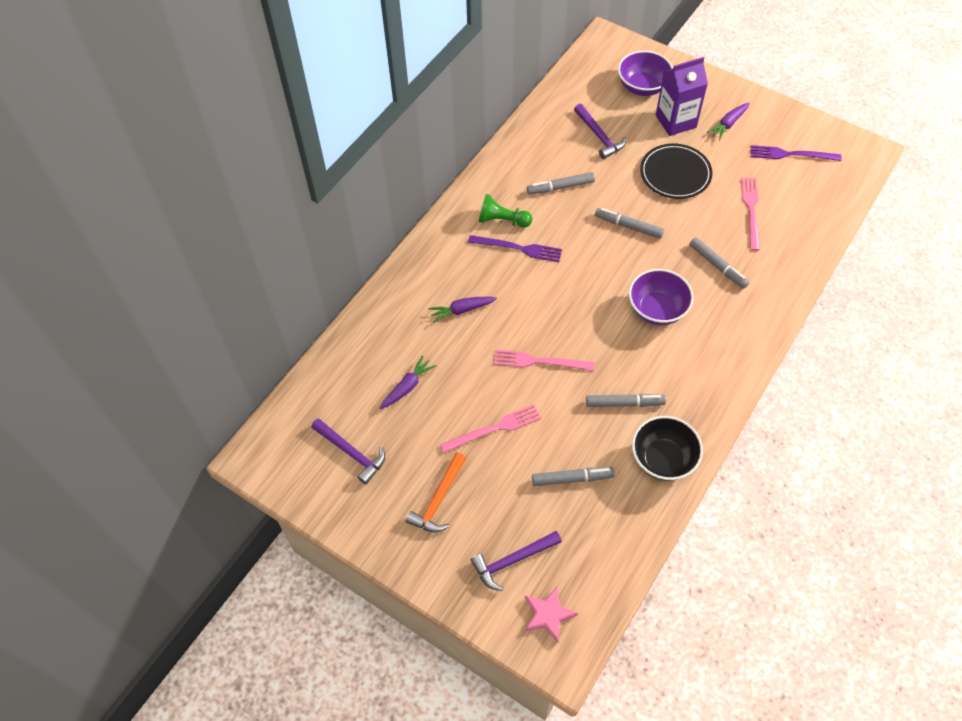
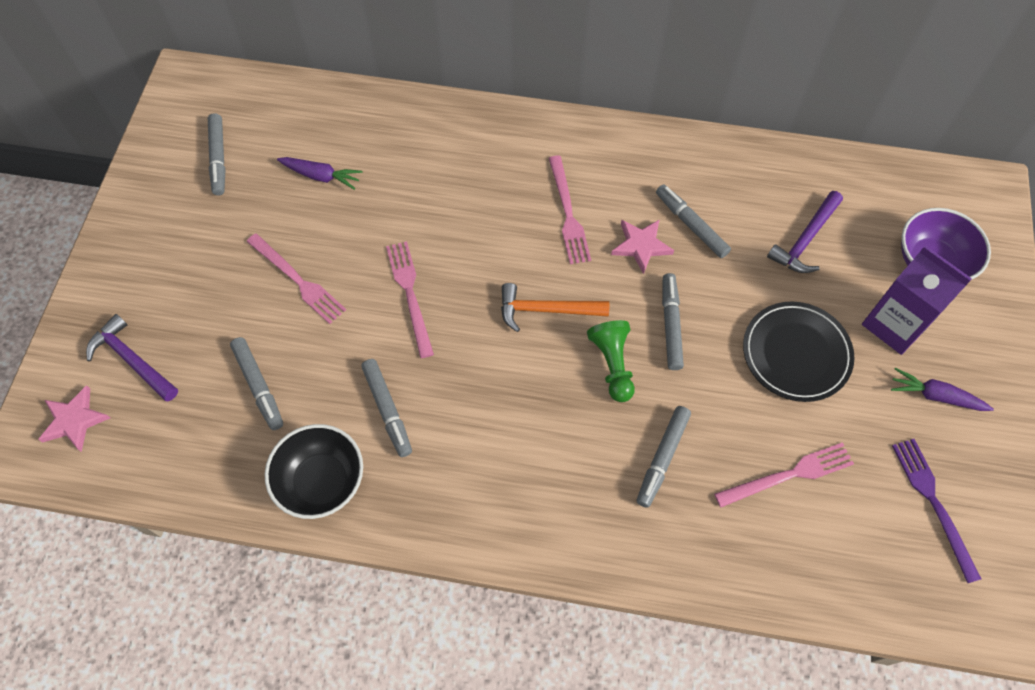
camera: 65 degrees right, 5 degrees up
purple hammer [311,418,385,484] -> grey marker [208,113,226,195]
orange hammer [406,452,466,532] -> orange hammer moved to [501,283,609,332]
purple carrot [429,297,497,323] -> none
purple fork [468,235,562,262] -> pink fork [549,156,591,264]
green pawn [479,194,532,228] -> green pawn moved to [587,320,635,402]
purple bowl [629,269,694,325] -> none
none -> pink star [611,219,674,274]

